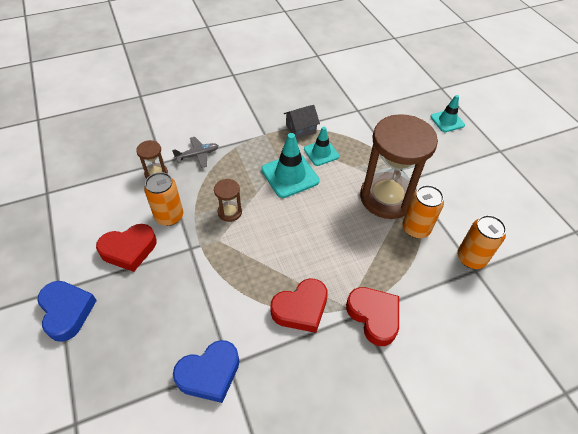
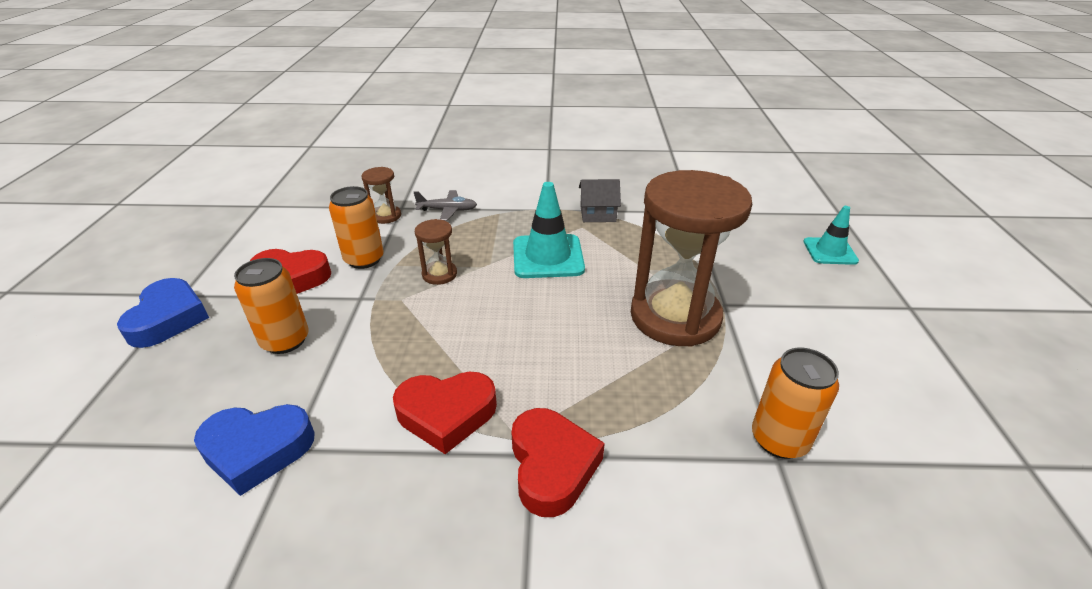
camera: 25 degrees right, 15 degrees down
turquoise traffic cone [304,127,339,166] -> none
orange can [403,185,444,238] -> orange can moved to [234,258,309,354]

